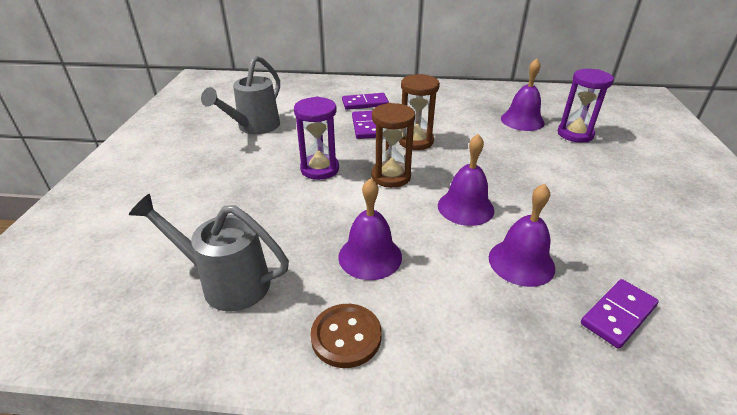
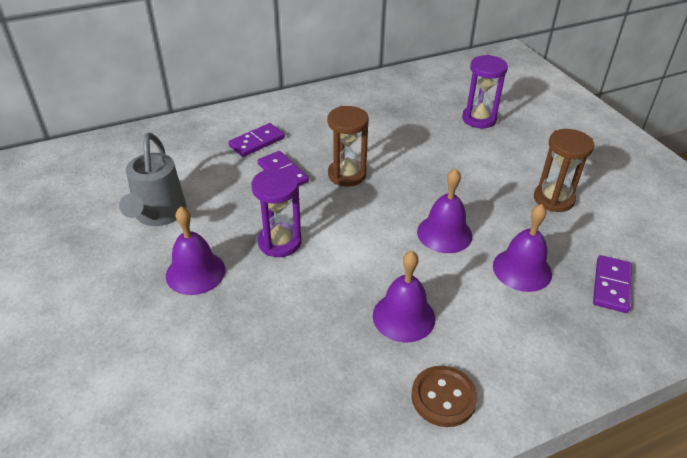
camera: 30 degrees left, 5 degrees up
grey watering can [129,194,289,311] -> none
brown hourglass [372,103,415,188] -> brown hourglass moved to [534,129,594,212]
purple bell [501,59,544,131] -> purple bell moved to [166,206,225,295]

